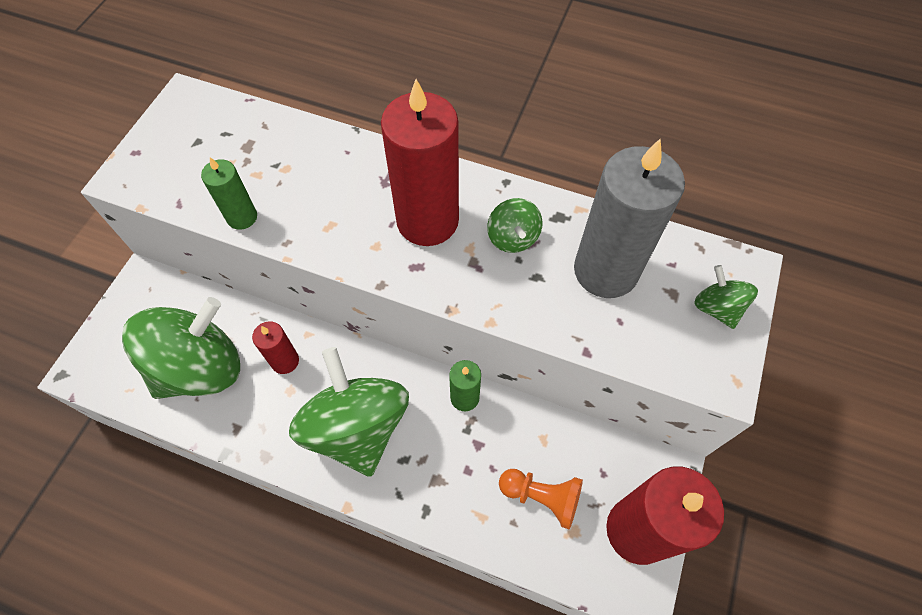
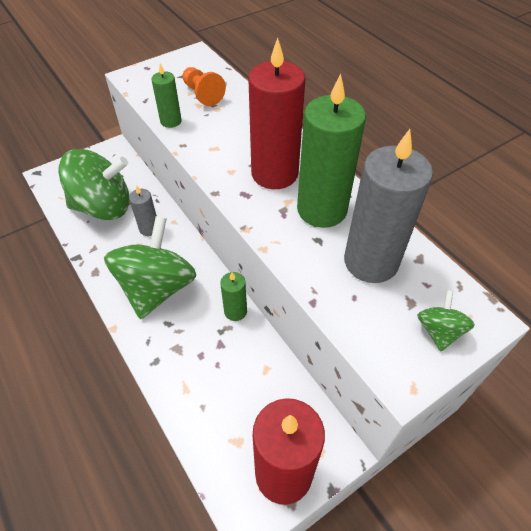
camera: 35 degrees right, 10 degrees down
red candle [252,321,299,374] -> grey candle [129,186,157,236]
green spinning top [487,198,543,253] -> green candle [297,74,366,228]
orange pawn [499,469,583,529] -> orange pawn moved to [182,67,226,106]

